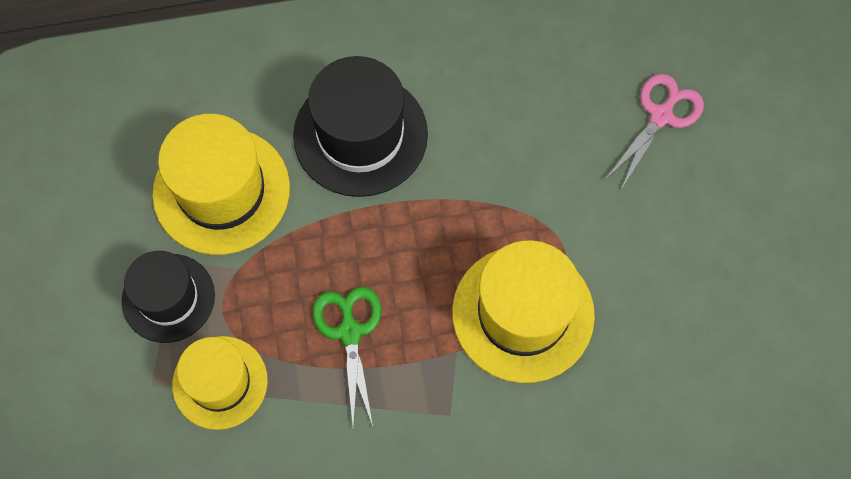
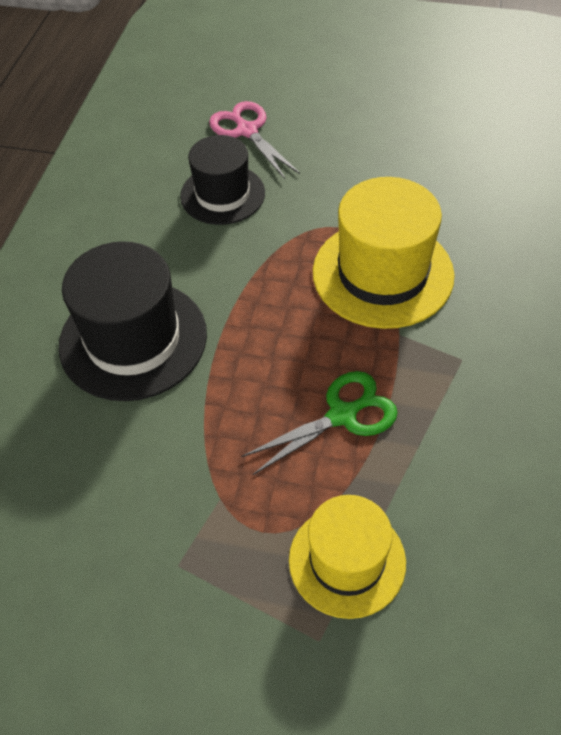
camera: 65 degrees left, 15 degrees down
black hat [122,251,215,343] -> black hat moved to [180,135,265,225]
yellow hat [152,114,290,255] -> none
green scissors [313,287,381,426] -> green scissors turned 135 degrees clockwise [241,371,398,475]

